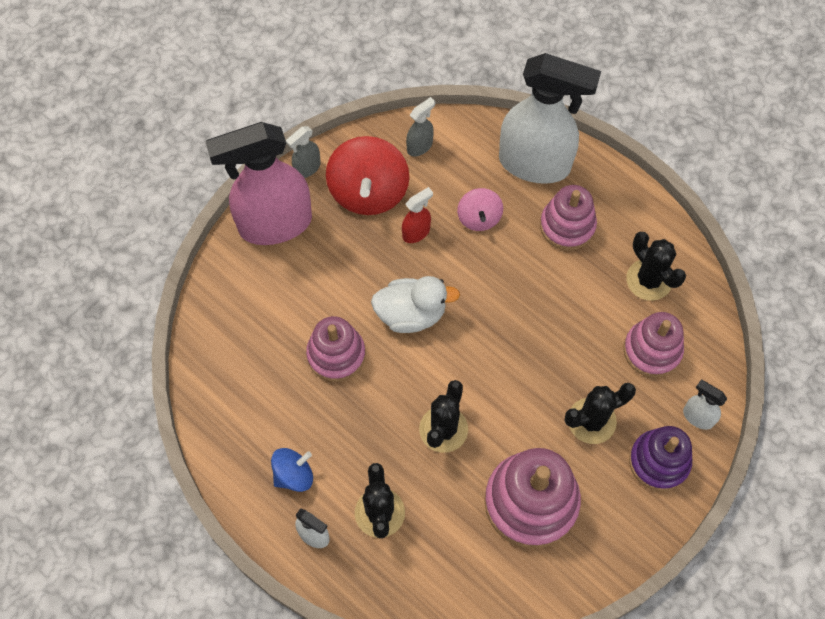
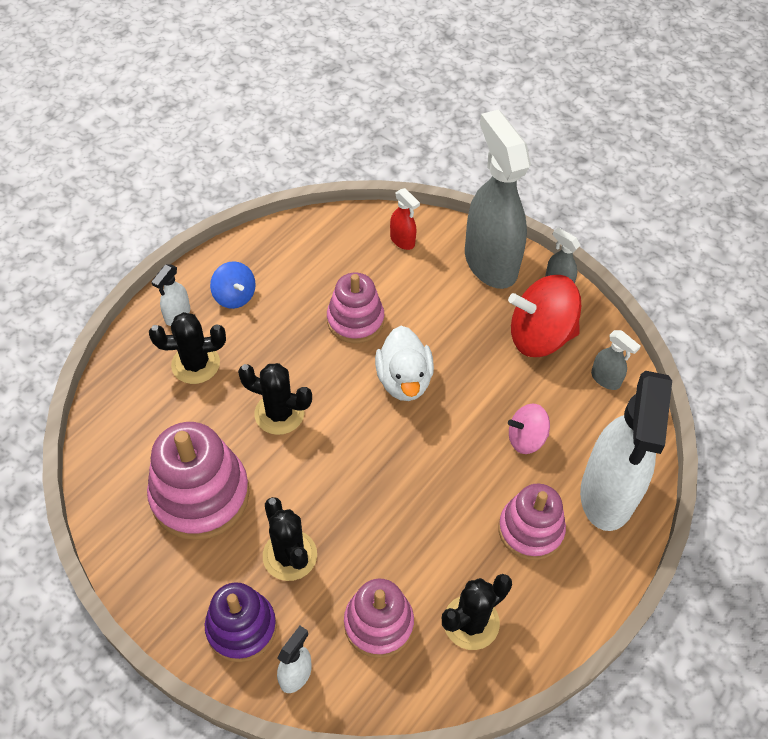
camera: 85 degrees right, 10 degrees down
pink spray bottle [205,122,312,245] -> grey spray bottle [465,110,531,289]
red spray bottle [402,187,433,243] -> red spray bottle moved to [390,188,420,250]

